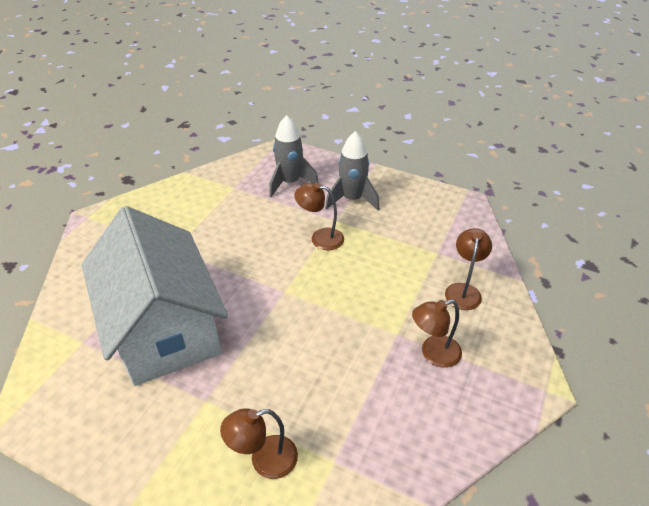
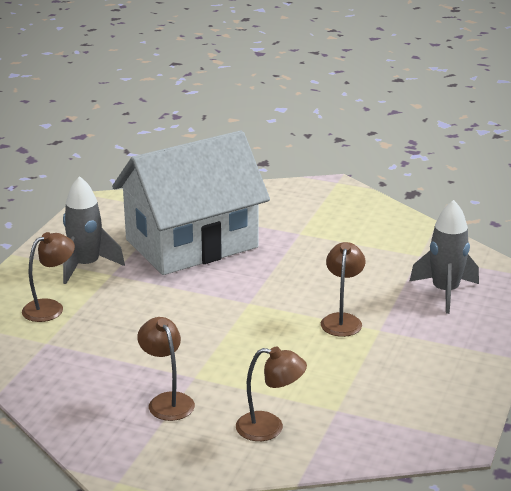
camera: 85 degrees right, 15 degrees down
brown lamp [220,408,298,479] -> brown lamp turned 75 degrees clockwise [22,232,75,322]
grey rocket [325,131,379,210] -> grey rocket moved to [63,176,125,284]

